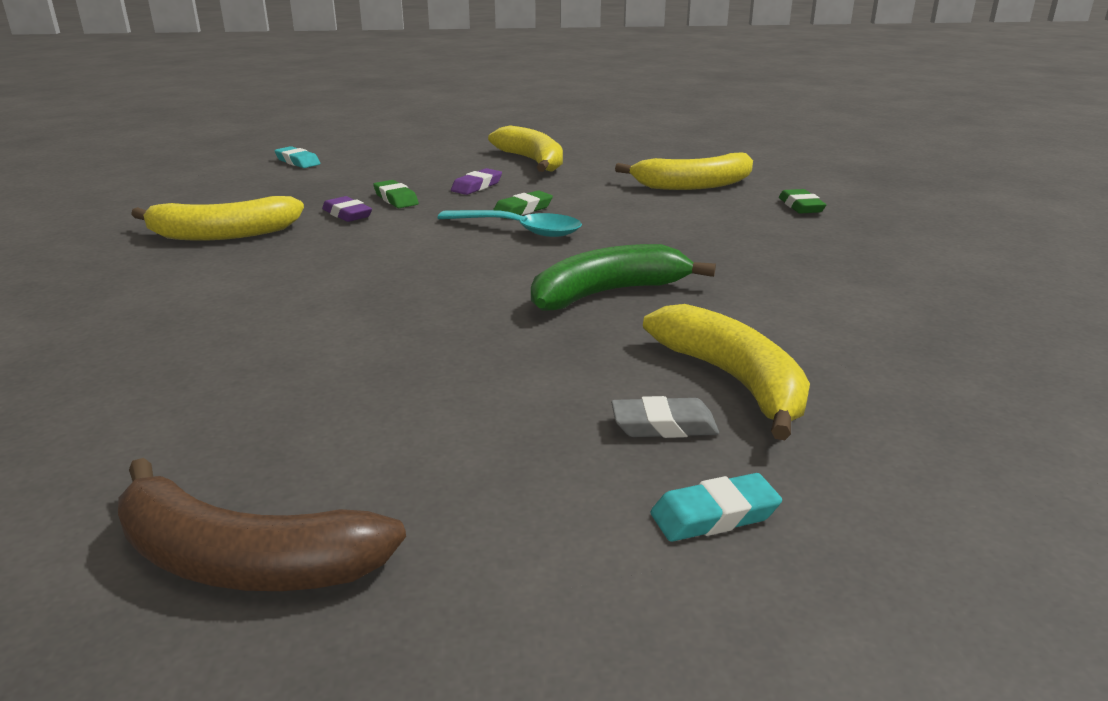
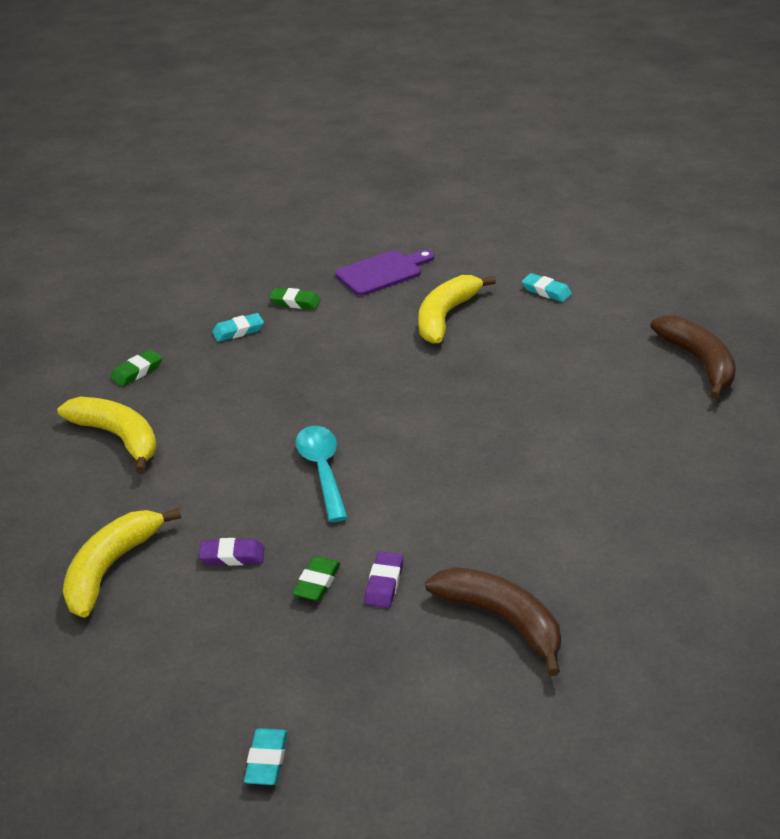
camera: 125 degrees left, 10 degrees up
yellow banana [131,196,304,241] -> brown banana [425,567,561,676]
green eraser [493,190,553,219] -> green eraser moved to [269,288,321,309]
green banana [531,244,716,311] -> none
grey eraser [611,396,719,438] -> none
none -> turquoise eraser [212,313,264,342]
none -> purple cutting board [335,250,434,296]

